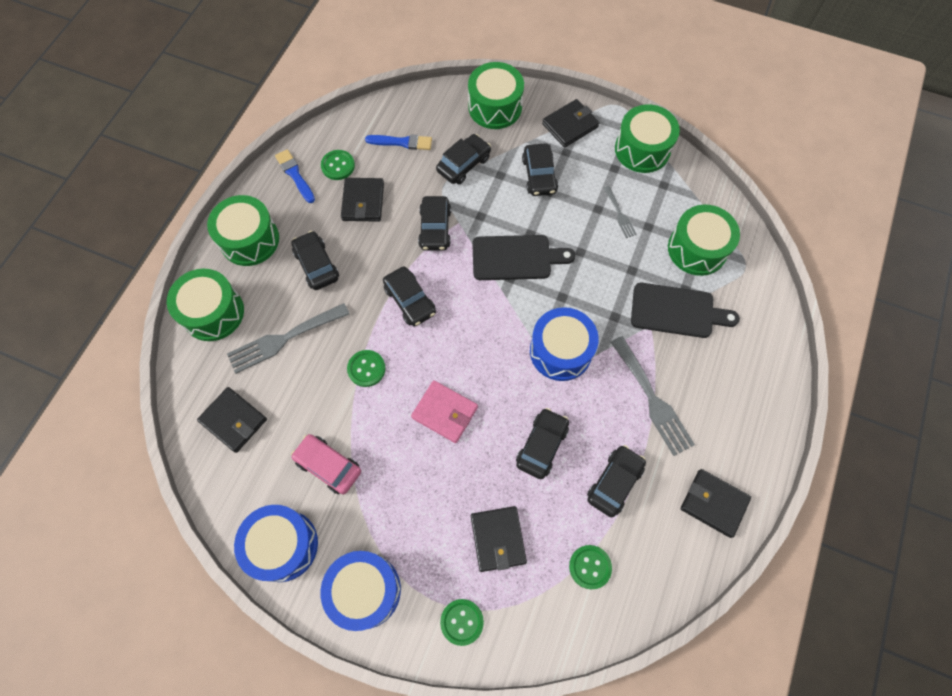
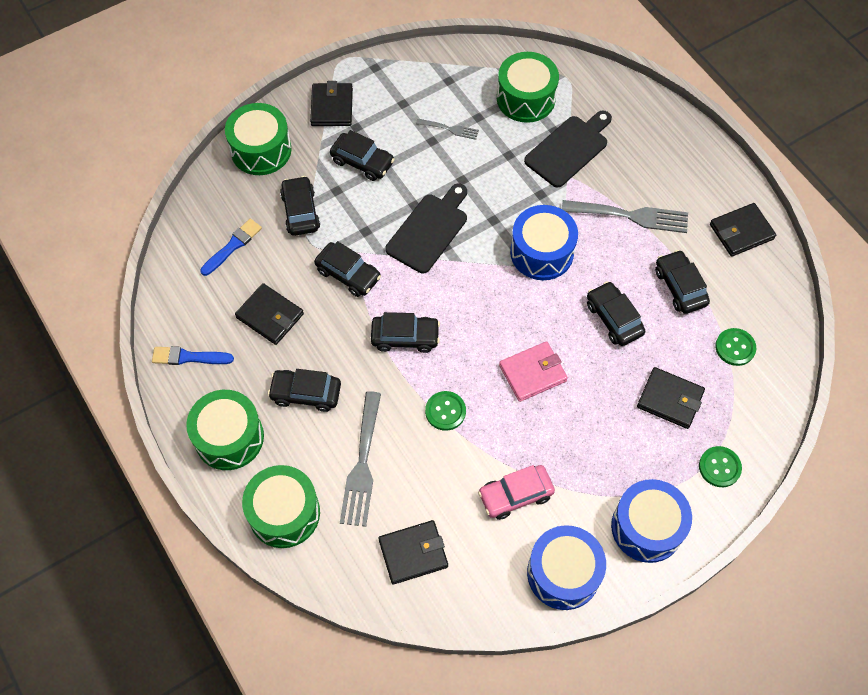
camera: 55 degrees left, 5 degrees down
green button [321,150,355,180] -> none
green drum [615,104,680,173] -> none

